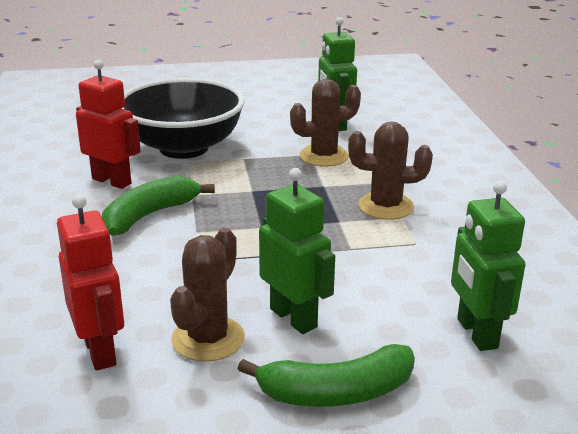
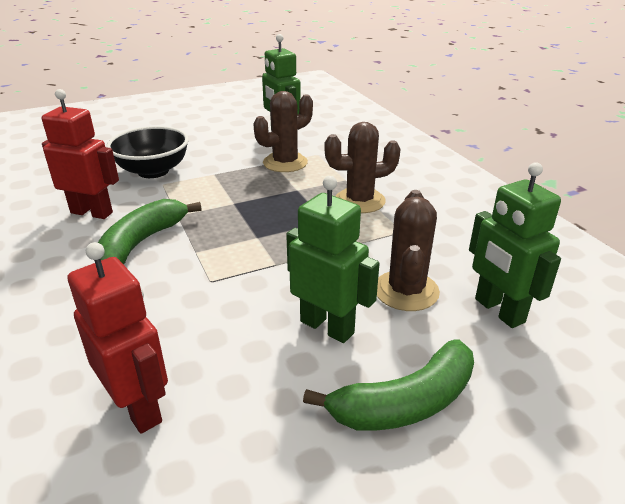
camera: 15 degrees left, 5 degrees up
black bowl [121,78,245,159] -> black bowl [107,126,189,178], size x0.66
brown cactus [170,228,245,362] -> brown cactus moved to [377,190,440,311]

